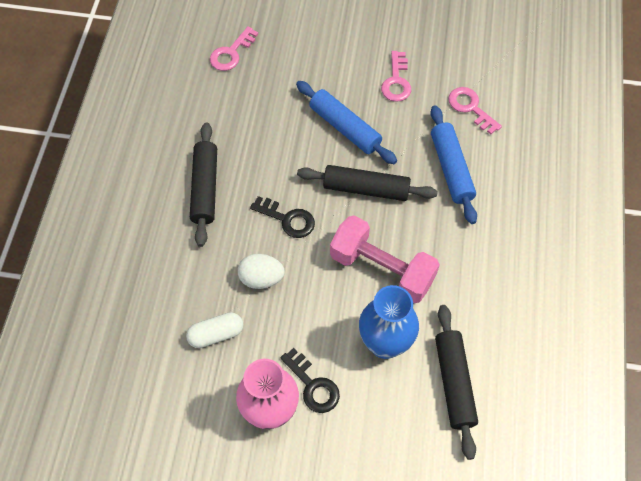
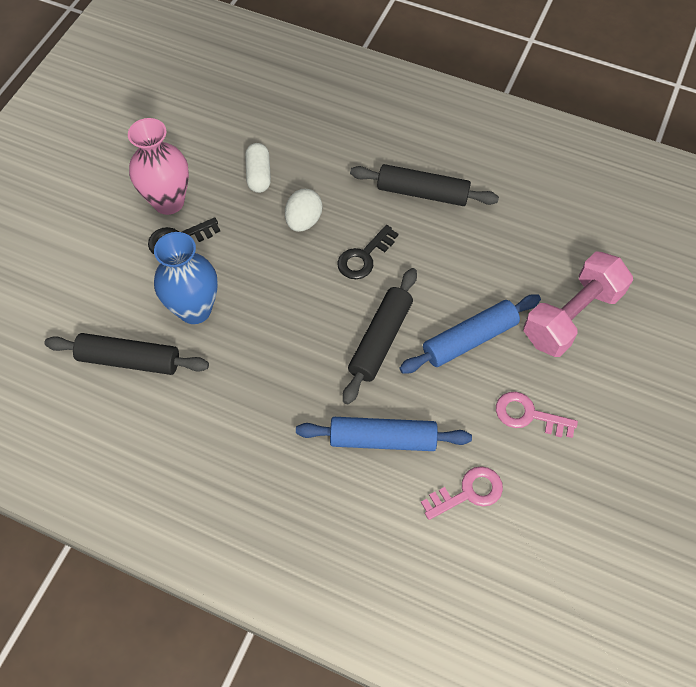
camera: 105 degrees right, 0 degrees up
pink key [210,26,258,71] -> none
pink dumbbell [330,215,440,303] -> pink dumbbell moved to [523,251,633,357]

